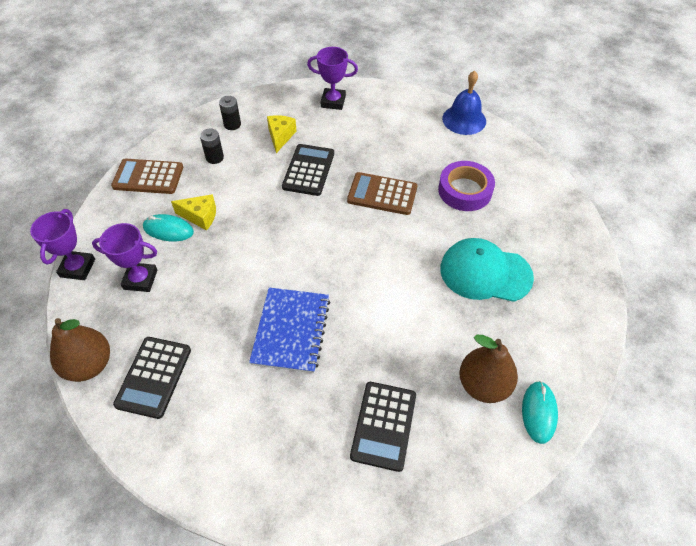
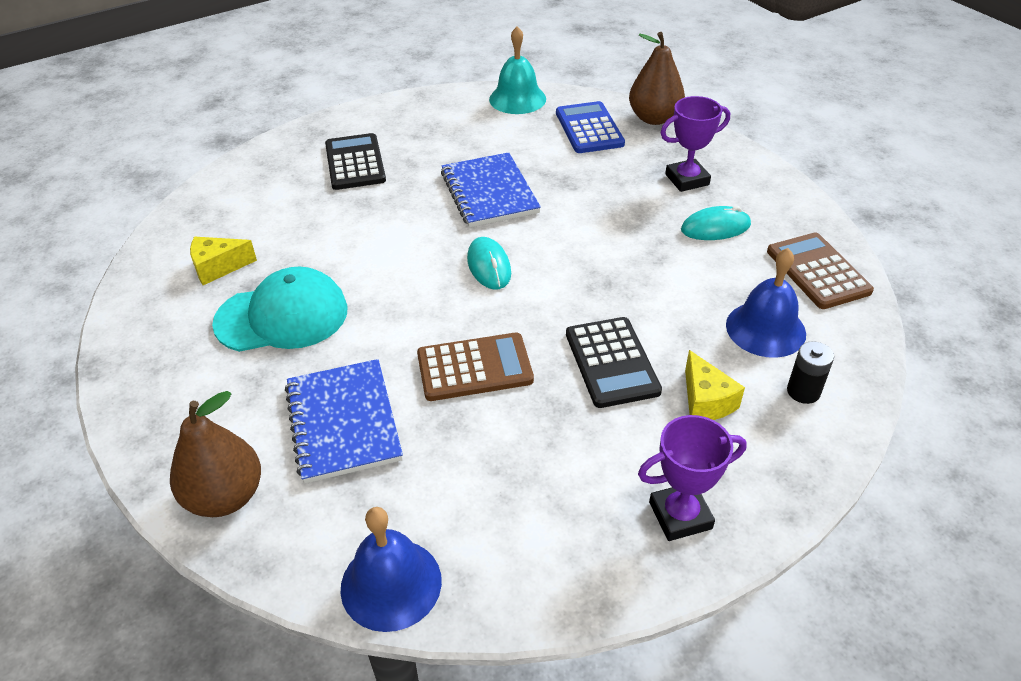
camera: 155 degrees right, 10 degrees down
purple trophy [30,209,95,280] -> none
brown calculator [111,159,183,194] -> brown calculator turned 90 degrees counterclockwise [767,232,874,309]
black calculator [113,337,191,419] -> blue calculator [556,101,625,153]
yellow cheese [171,194,216,231] -> yellow cheese moved to [190,237,257,285]
black battery [200,129,224,164] -> blue bell [726,248,806,358]
purple tape [438,161,495,211] -> blue notebook [285,359,403,484]
brown pear [459,335,518,403] -> brown pear moved to [170,391,261,517]
turquoise mouse [522,381,558,444] -> turquoise mouse moved to [467,237,511,290]
none -> turquoise bell [489,27,546,114]

